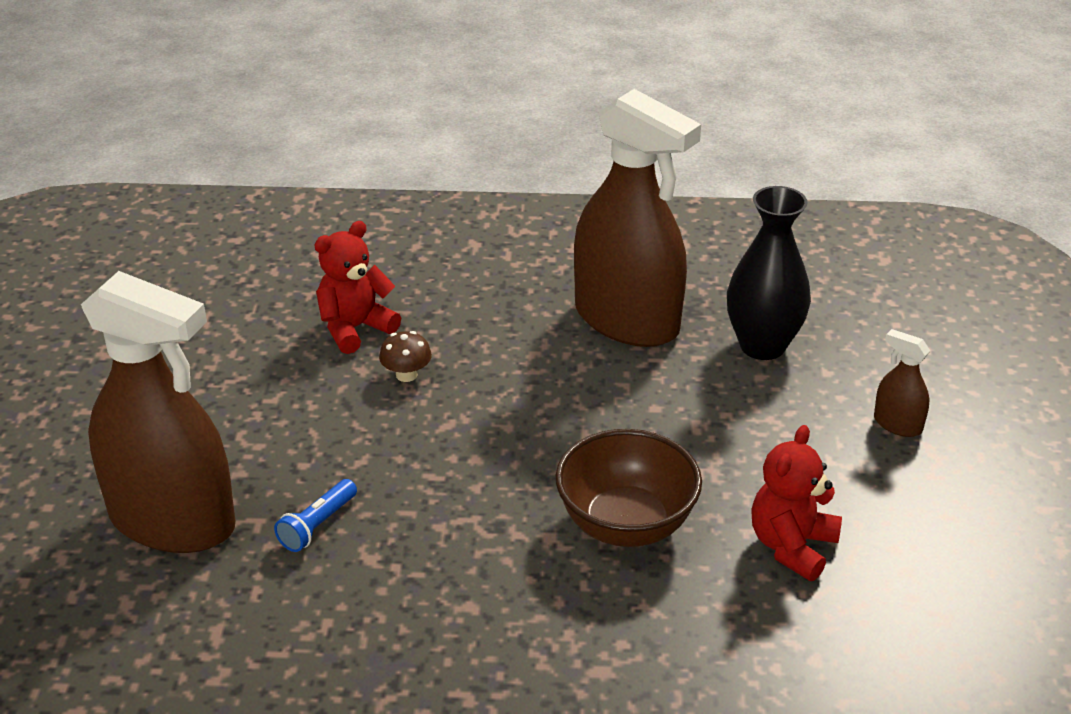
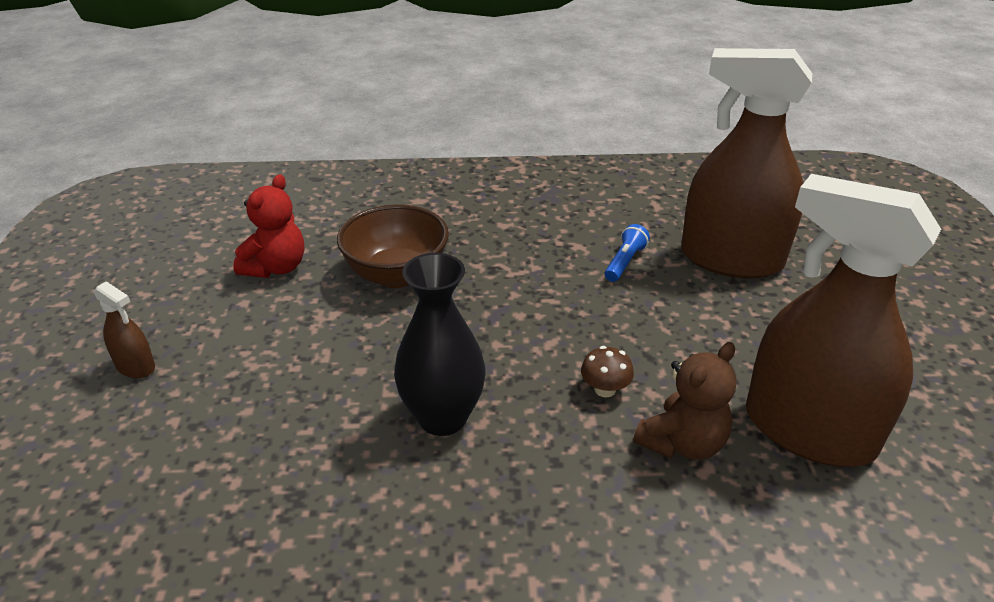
camera: 175 degrees right, 0 degrees up
red teddy bear [314,221,401,354] -> brown teddy bear [633,342,737,460]
brown spray bottle [574,89,701,347] -> brown spray bottle moved to [746,174,941,467]
black vase [727,186,811,360] -> black vase moved to [394,253,485,436]

